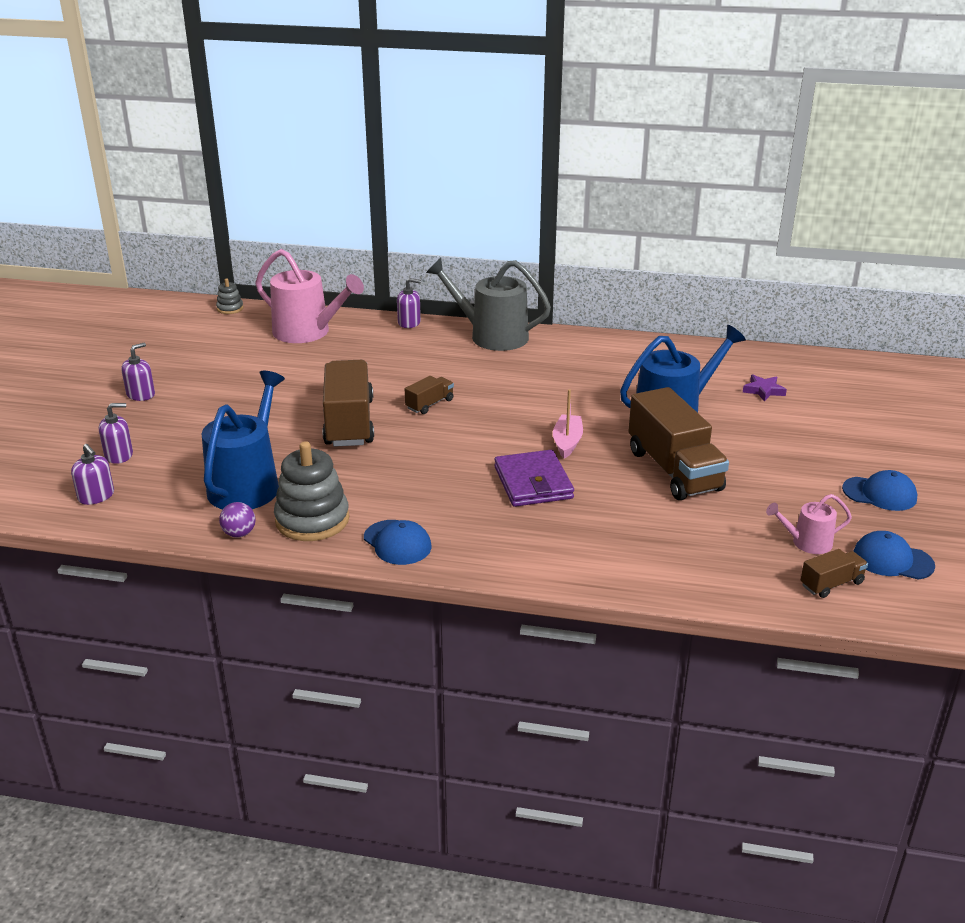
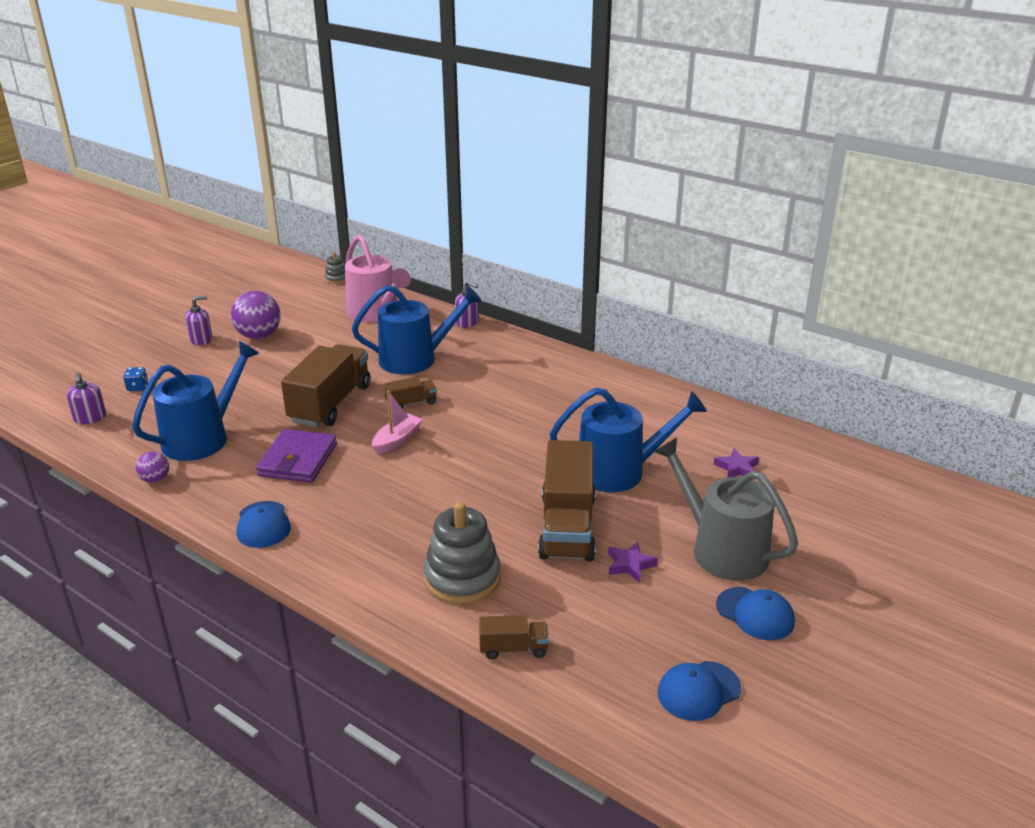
camera: 25 degrees right, 0 degrees up
purple soap dispenser [99,403,133,464] -> blue dice [123,367,148,391]
grey stacking toy [274,441,349,541] -> grey stacking toy moved to [424,502,501,604]
grey watering can [426,258,551,351] -> grey watering can moved to [654,438,798,581]
purple wallet [494,450,574,507] -> purple wallet moved to [256,429,337,483]
pink boat [553,389,583,459] -> pink boat moved to [372,391,423,454]
pink watering can [766,494,852,554] -> none
brown truck [801,549,868,598] -> brown truck moved to [479,615,549,659]
blue cap [853,531,935,579] -> blue cap turned 75 degrees counterclockwise [658,661,741,721]
none -> purple ball [231,291,281,339]
none -> blue watering can [352,285,482,374]
none -> purple star [608,542,658,583]

